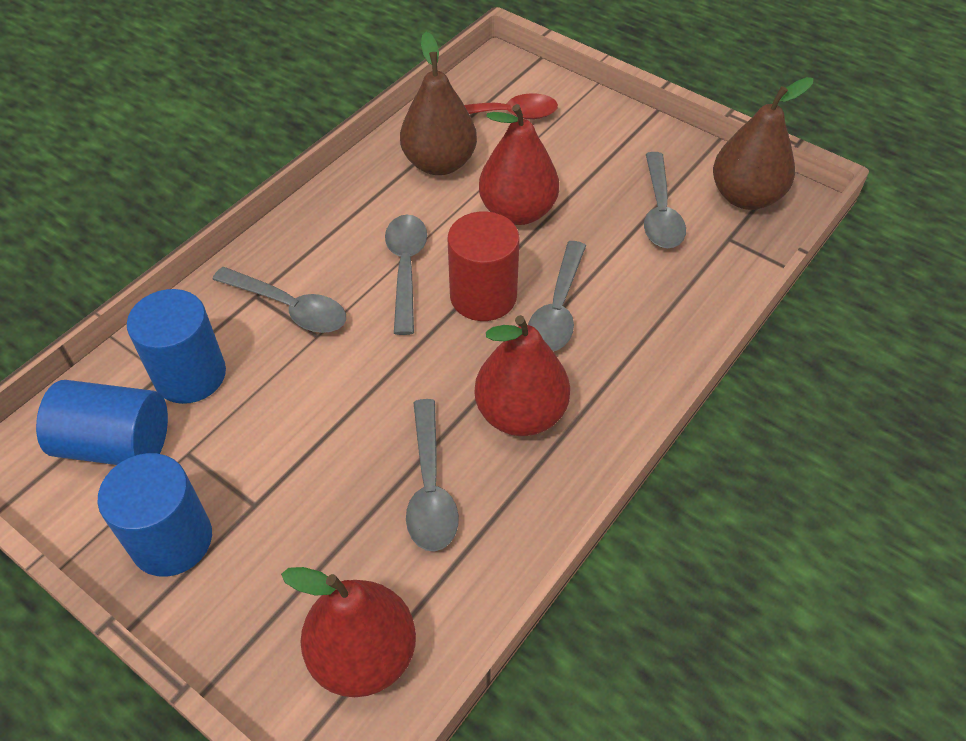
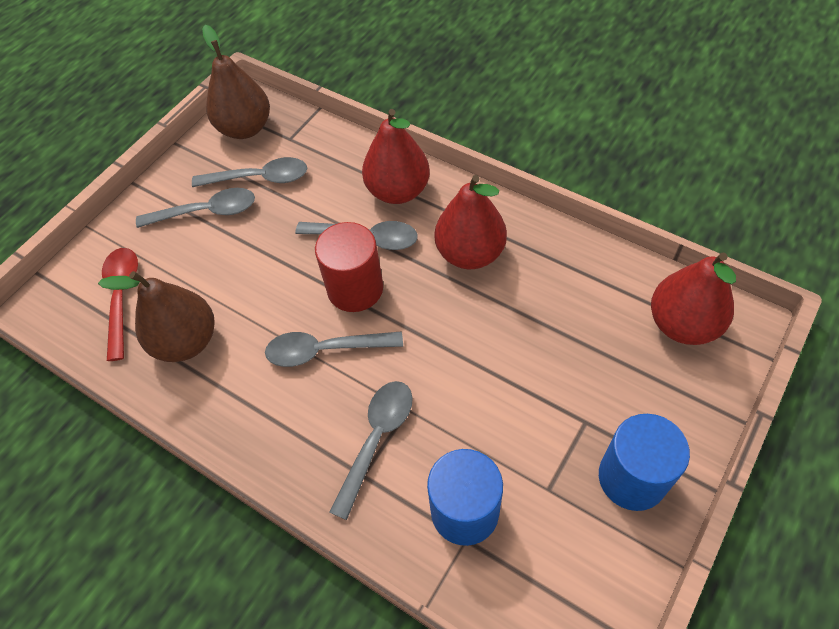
camera: 90 degrees left, 5 degrees up
blue cylinder [36,380,168,465] -> none
grey spoon [406,399,459,552] -> grey spoon moved to [136,188,255,228]
red pear [479,104,559,225] -> red pear moved to [362,109,430,204]

